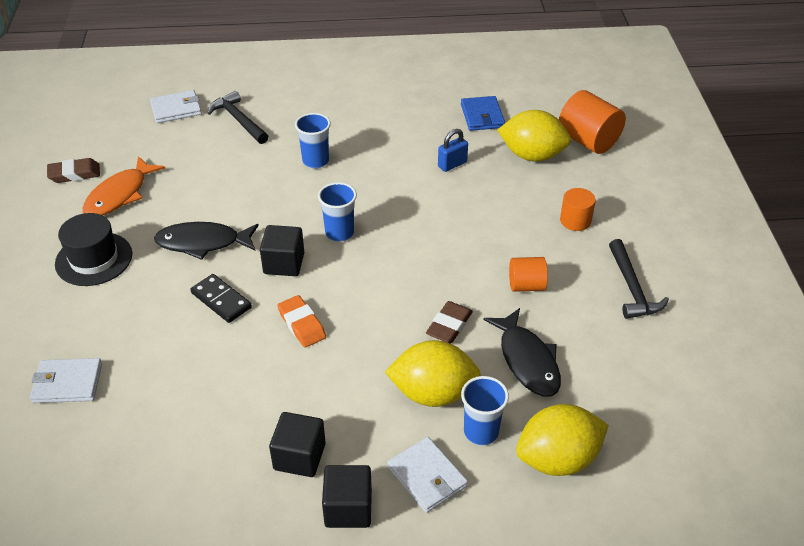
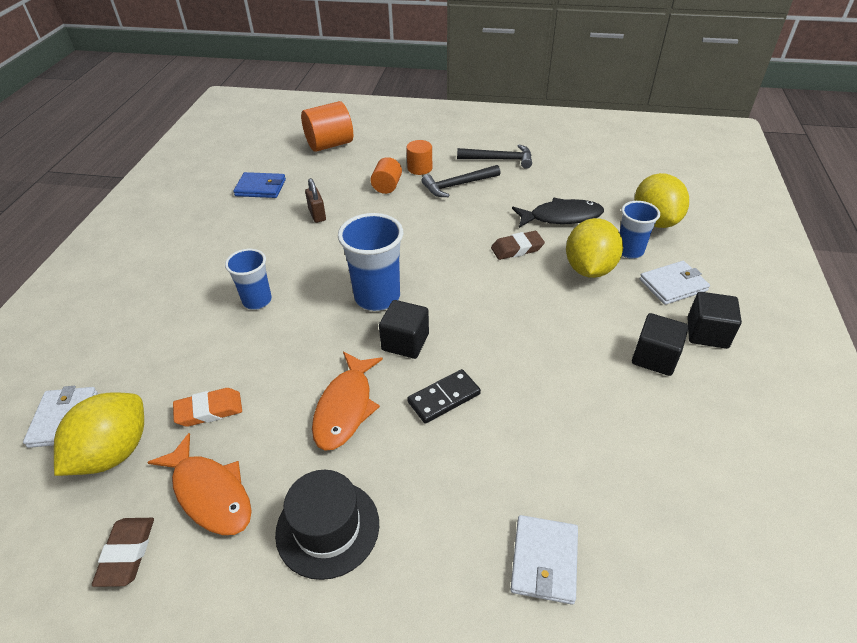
camera: 75 degrees left, 0 degrees up
black fish [154,222,259,260] -> orange fish [312,352,383,451]
black hammer [208,91,268,144] -> black hammer moved to [421,165,501,197]
orange eraser [277,295,326,348] -> orange eraser moved to [173,388,242,427]
blue cup [318,182,357,242] -> blue cup [338,213,403,311], size x1.57
brown eraser [426,301,473,344] -> brown eraser turned 60 degrees counterclockwise [491,231,545,260]
blue padlock [438,129,468,172] -> brown padlock [305,178,326,223]
yellow lemon [497,110,571,162] -> yellow lemon moved to [54,392,144,476]
orange cylinder [509,257,548,292] -> orange cylinder moved to [370,157,402,194]

